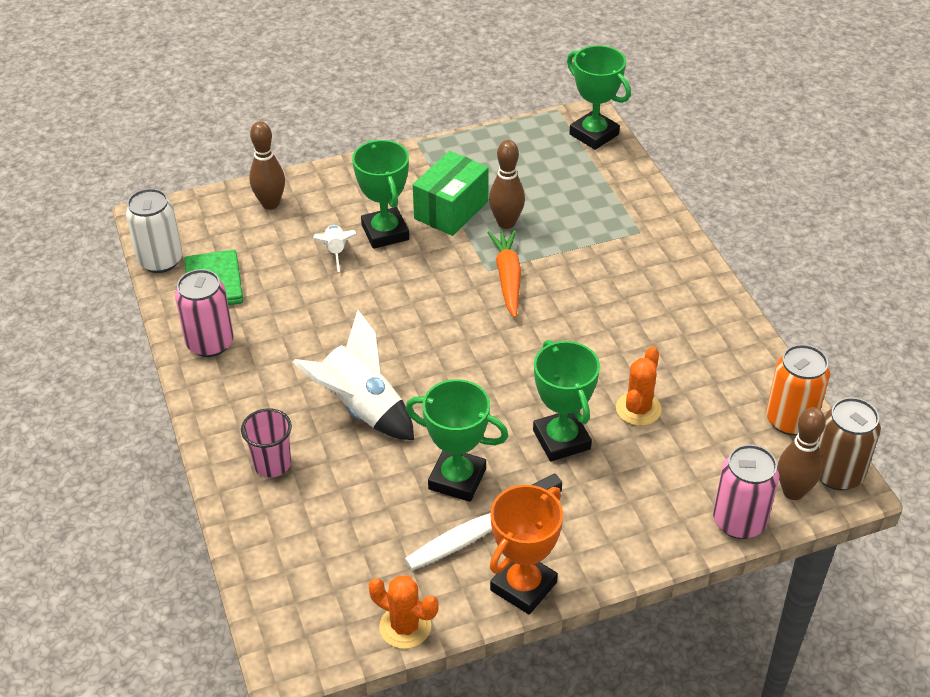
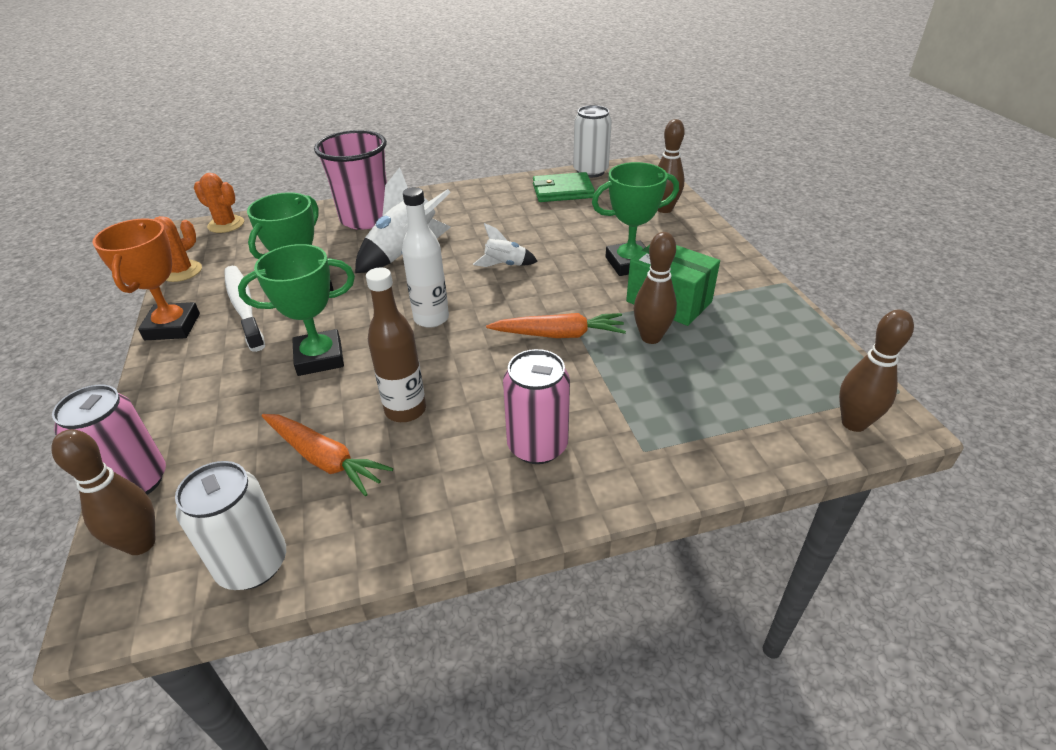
camera: 95 degrees right, 5 degrees down
pink can [175,269,234,357] -> pink can moved to [503,349,570,464]
pink cup [241,408,292,477] -> pink cup [314,130,387,230], size x1.80
white rocket [313,225,357,272] -> white rocket moved to [473,223,538,267]
orange trophy [490,485,563,615] -> orange trophy turned 45 degrees clockwise [92,219,200,340]
green trophy [567,45,631,150] -> brown bowling pin [839,310,914,432]
orange cactus [616,346,662,426] -> orange cactus moved to [194,173,244,233]
orange can [766,344,830,435] -> white can [175,461,286,590]
brown can [818,397,881,490] -> none
none -> orange carrot [262,414,393,496]
none -> brown bottle [366,268,426,422]
none -> white bottle [402,187,449,328]

